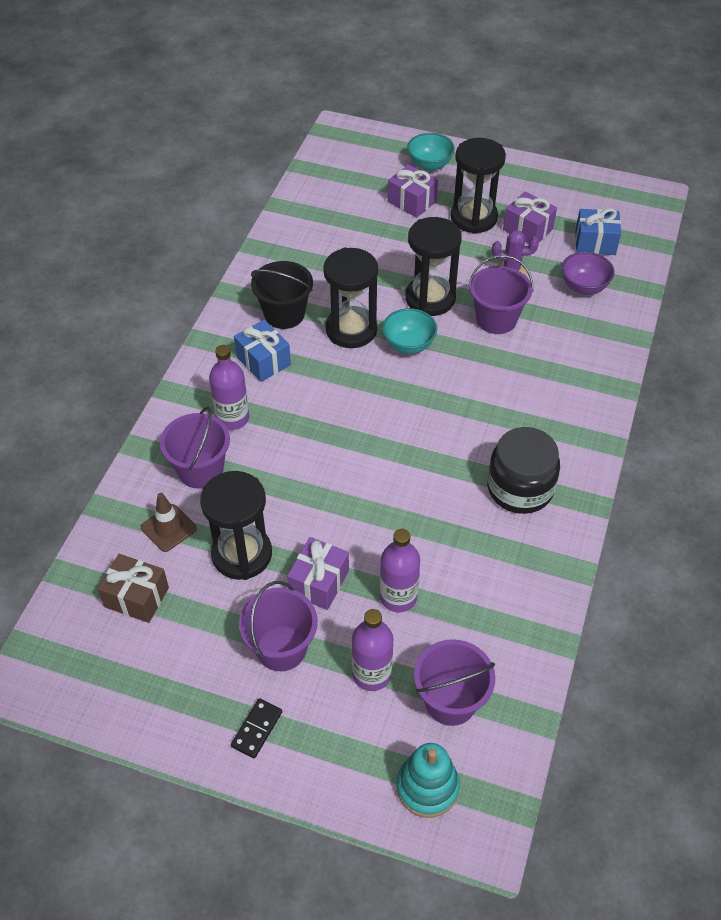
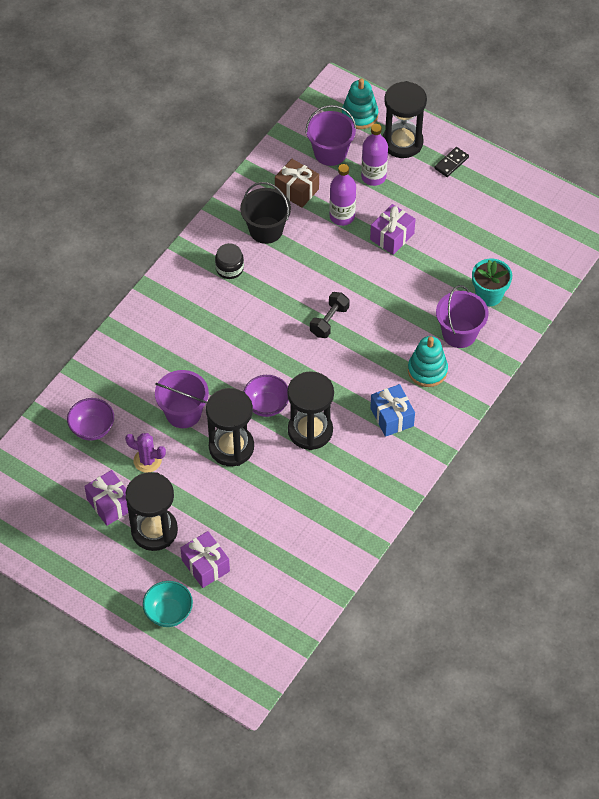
camera: 165 degrees left, 5 degrees up
brown gift [98,554,169,623] -> brown gift moved to [275,159,319,208]
brown traffic cone [141,493,197,552] -> turquoise flower pot [472,258,512,306]
black hourglass [200,471,272,580] -> black hourglass moved to [383,81,427,158]
purple bottle [209,345,249,430] -> turquoise stacking toy [408,336,448,387]
purple bucket [239,581,318,671] -> none
black bucket [251,261,313,329] -> black bucket moved to [240,182,291,244]
turquoise bowl [382,308,437,354] -> purple bowl [244,375,289,417]
black jar [487,427,560,514] -> black jar [215,243,244,279], size x0.56
blue gift [575,208,621,255] -> none
none -> black dumbbell [310,292,350,338]

